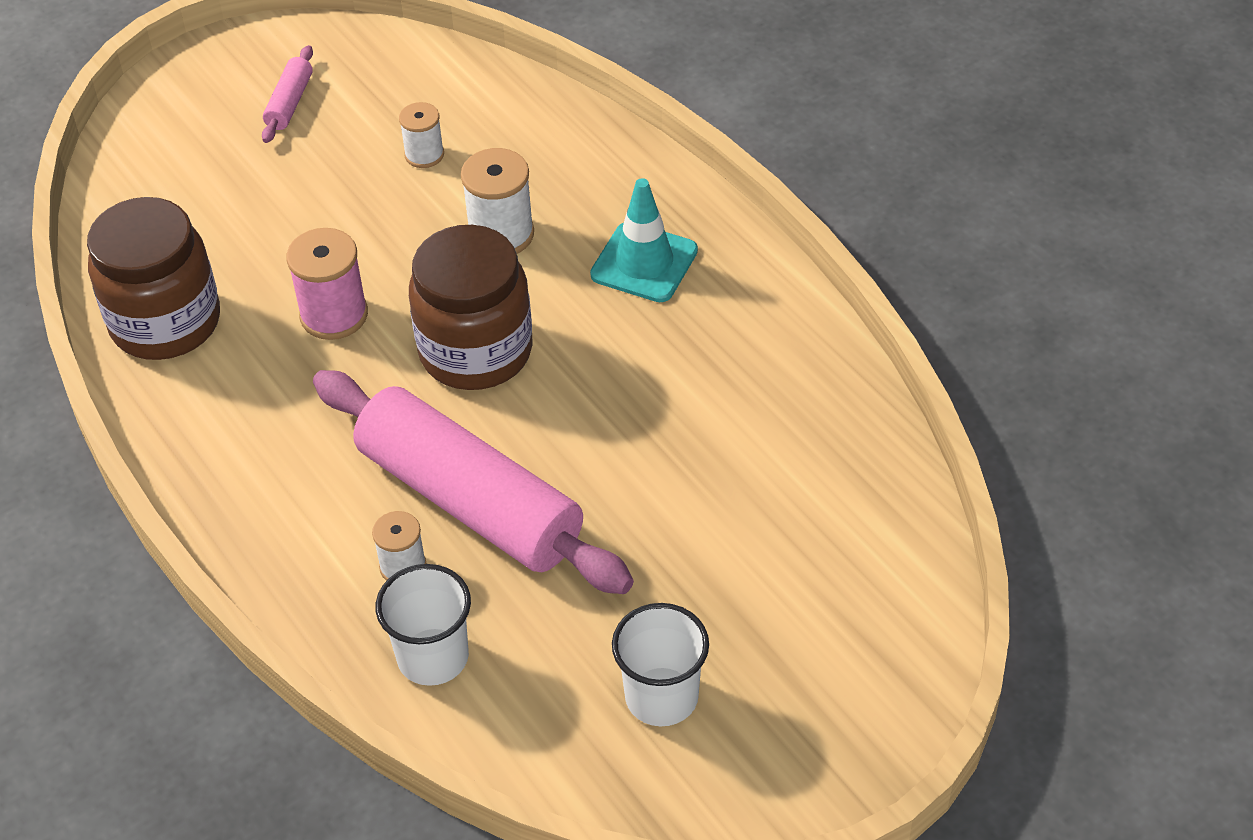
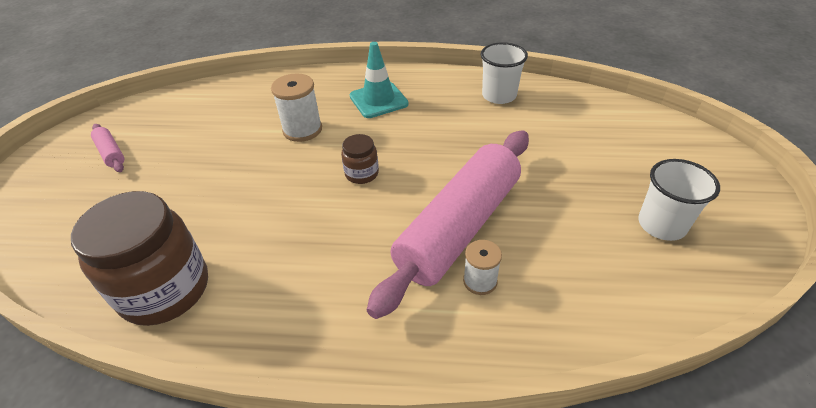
camera: 50 degrees left, 5 degrees down
pink spool [286,228,368,340] -> none
pink rolling pin [313,370,634,594] -> pink rolling pin turned 45 degrees counterclockwise [367,130,529,319]
white cup [375,564,471,686] -> white cup moved to [481,42,528,104]
white spool [399,102,444,168] -> none
brown jar [409,225,533,390] -> brown jar [341,134,379,184], size x0.47

